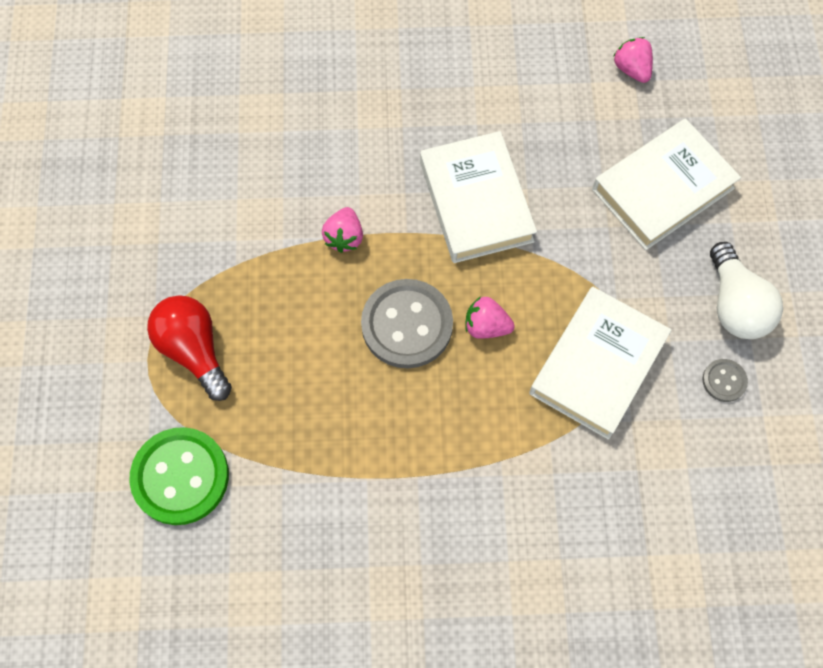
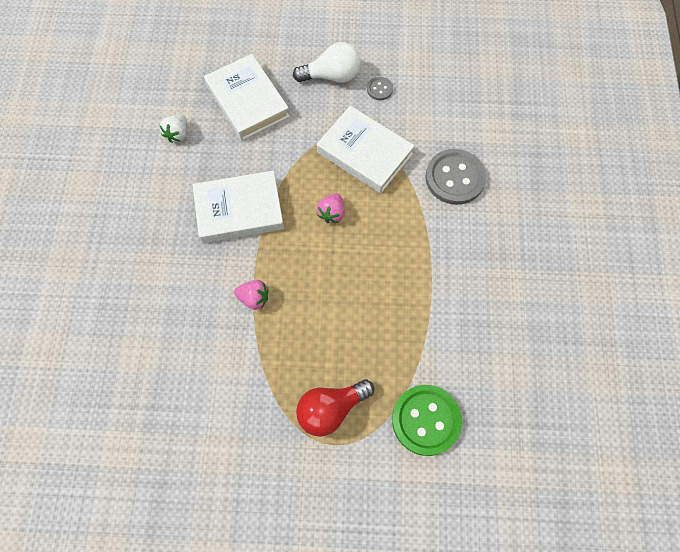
camera: 85 degrees left, 0 degrees up
grey button [361,279,453,368] -> grey button moved to [425,149,486,205]
pink strawberry [613,37,653,83] -> none
none -> white strawberry [159,114,187,143]

